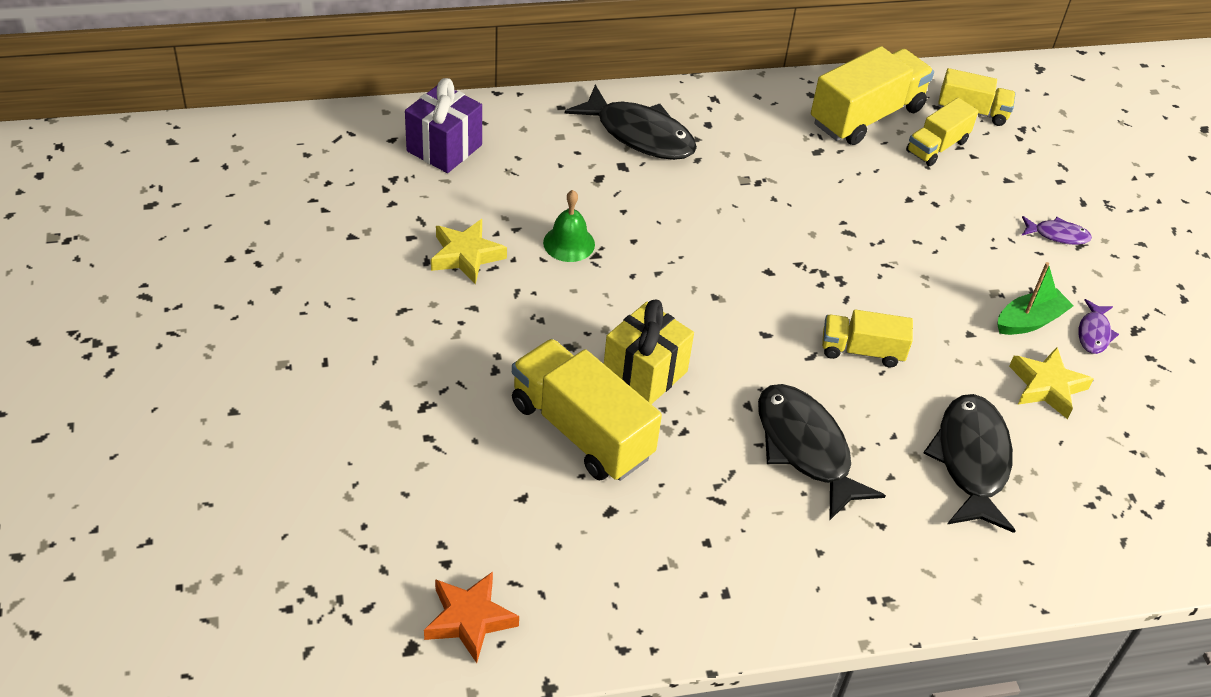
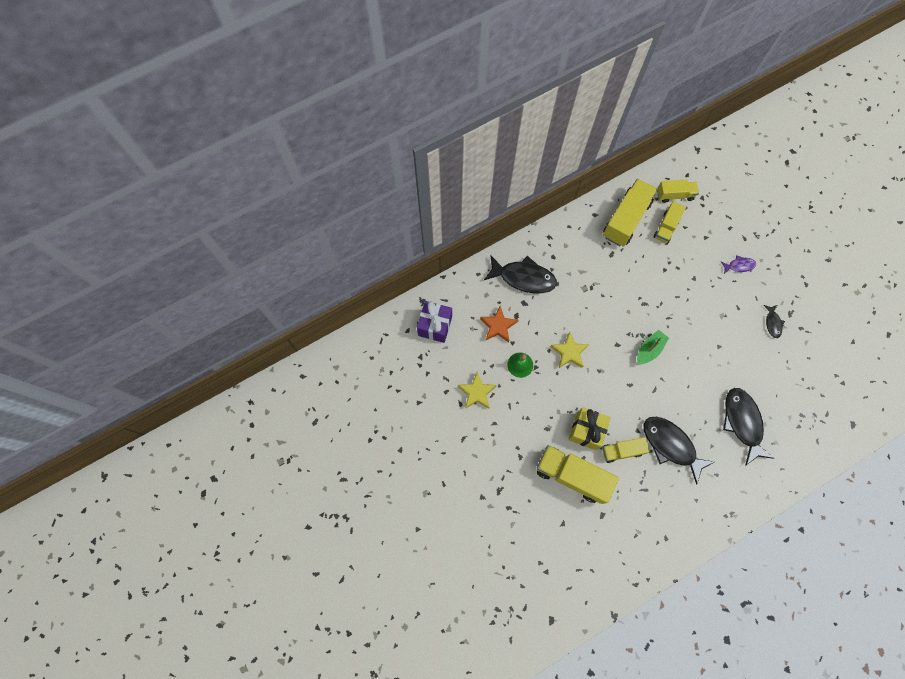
camera: 15 degrees left, 25 degrees up
orange star [424,572,519,663] -> orange star moved to [480,306,518,342]
yellow truck [822,310,913,367] -> yellow truck moved to [602,437,650,463]
green boat [997,262,1074,335] -> green boat moved to [637,330,669,364]
yellow star [1009,347,1094,419] -> yellow star moved to [550,331,589,368]
purple fish [1078,299,1119,354] -> black fish [764,305,785,338]

